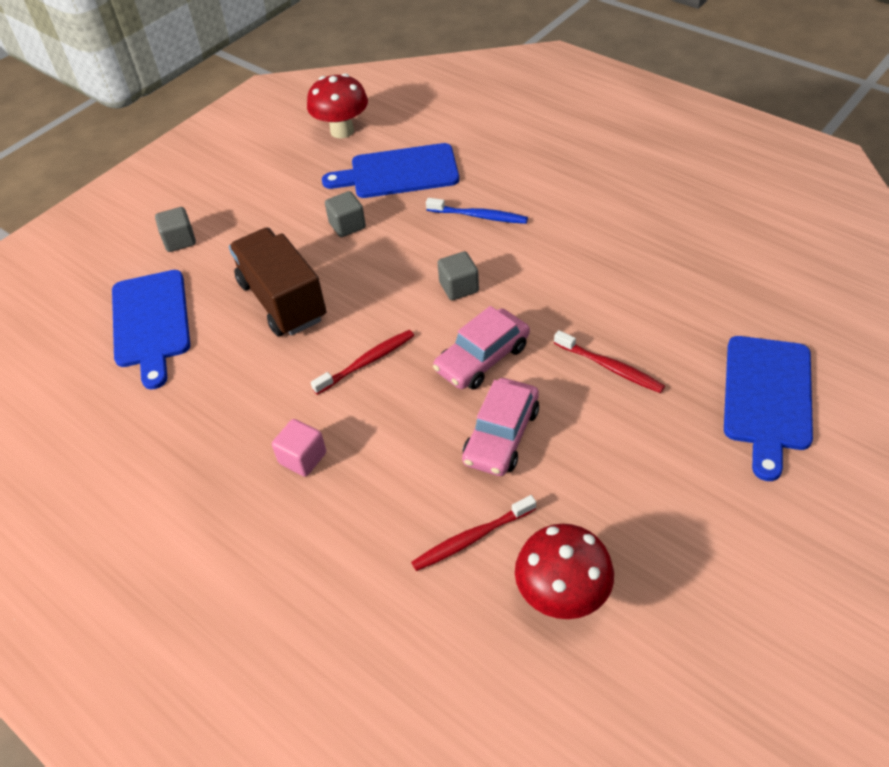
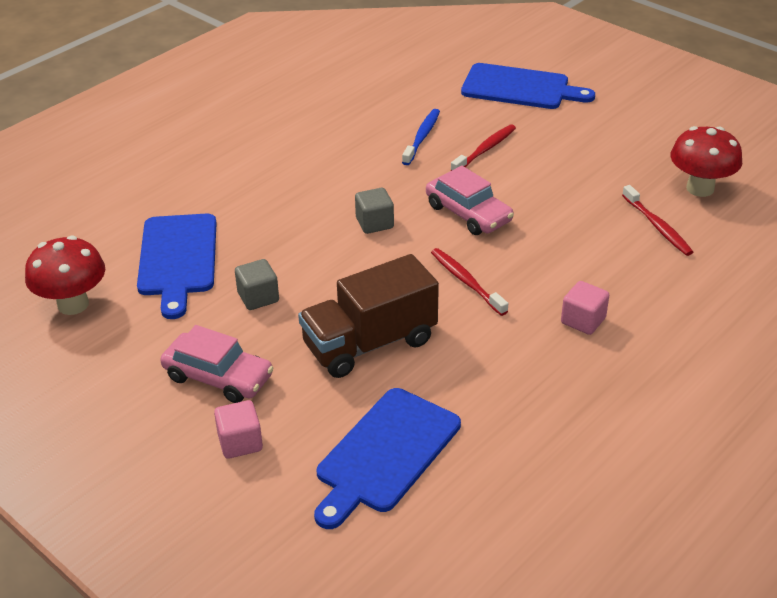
camera: 90 degrees left, 10 degrees down
blue cutting board [112,270,190,389] -> blue cutting board turned 135 degrees clockwise [314,388,461,529]
grey cube [155,207,196,252] -> pink cube [214,400,263,459]
blue toothbrush [426,198,528,224] -> blue toothbrush moved to [402,109,440,165]
pink car [462,378,539,476] -> pink car moved to [160,325,273,403]

